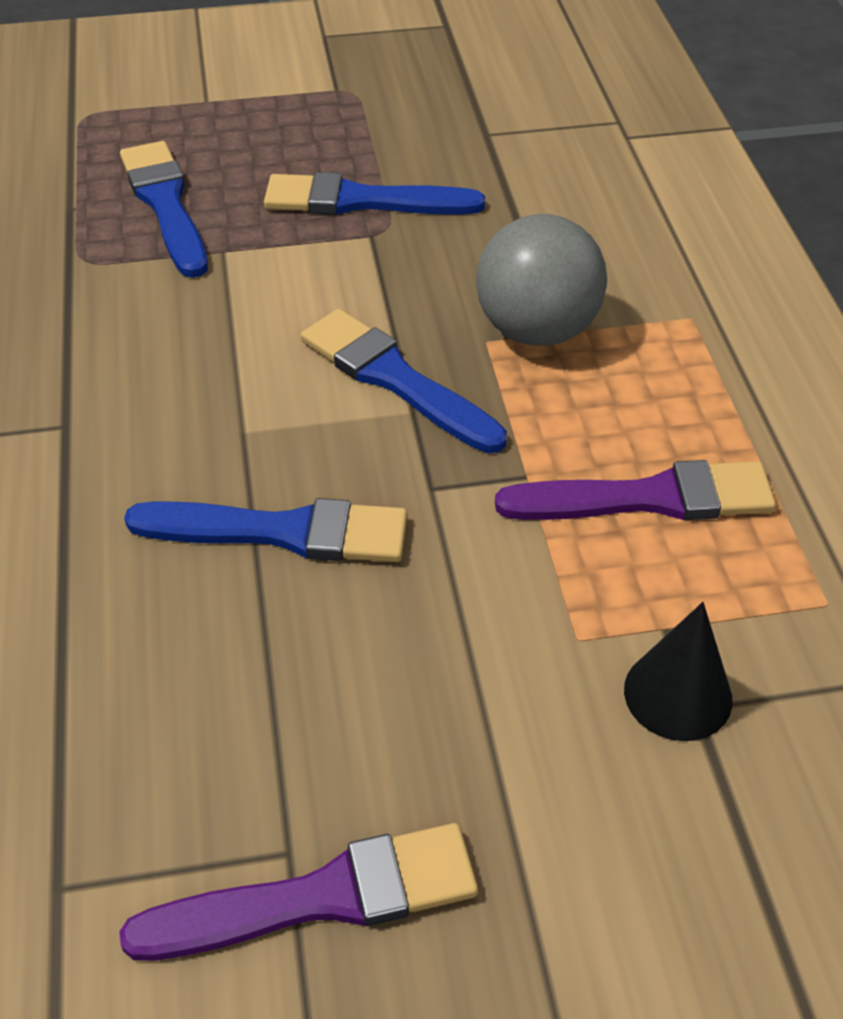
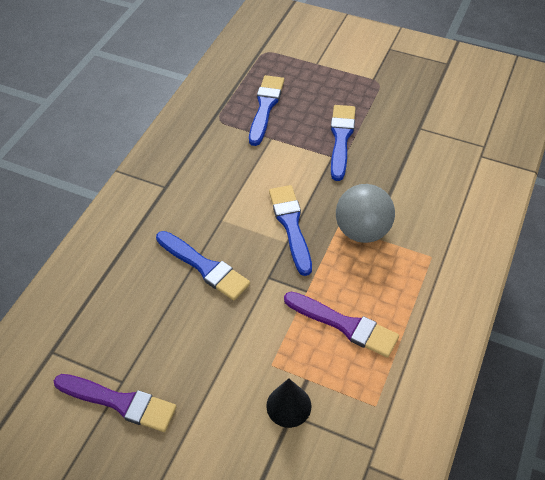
camera: 35 degrees right, 5 degrees up
blue brush [264,172,485,215] -> blue brush turned 60 degrees clockwise [331,105,356,181]

